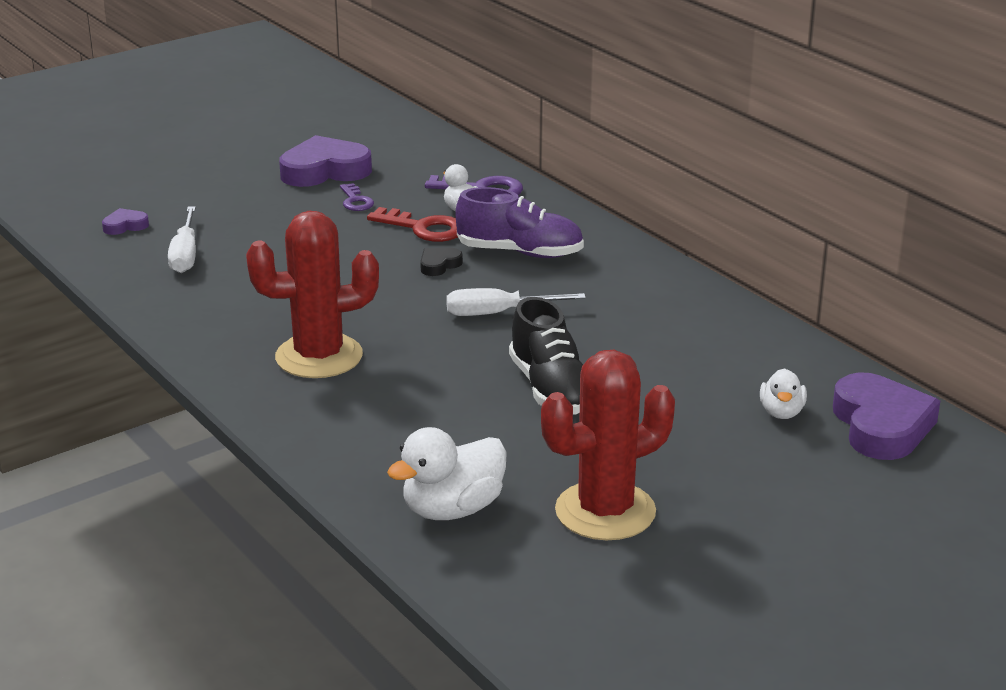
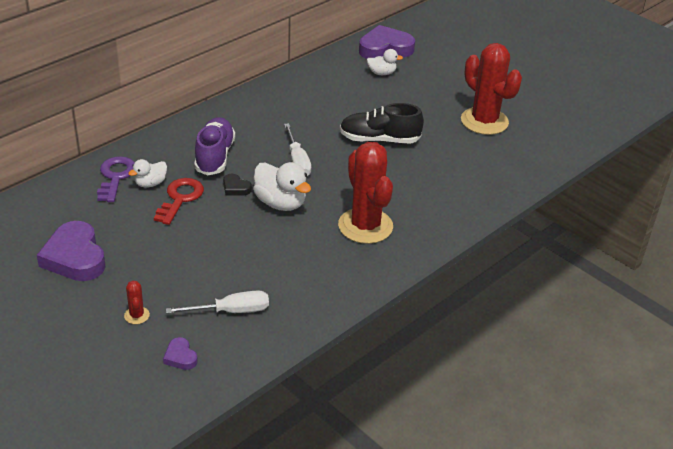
camera: 100 degrees left, 10 degrees up
purple key [340,183,374,211] -> none
white duck [387,427,507,520] -> white duck moved to [253,162,311,211]
black shoe [509,297,583,414] -> black shoe turned 150 degrees counterclockwise [340,103,424,143]
none -> red cactus [124,281,150,324]

